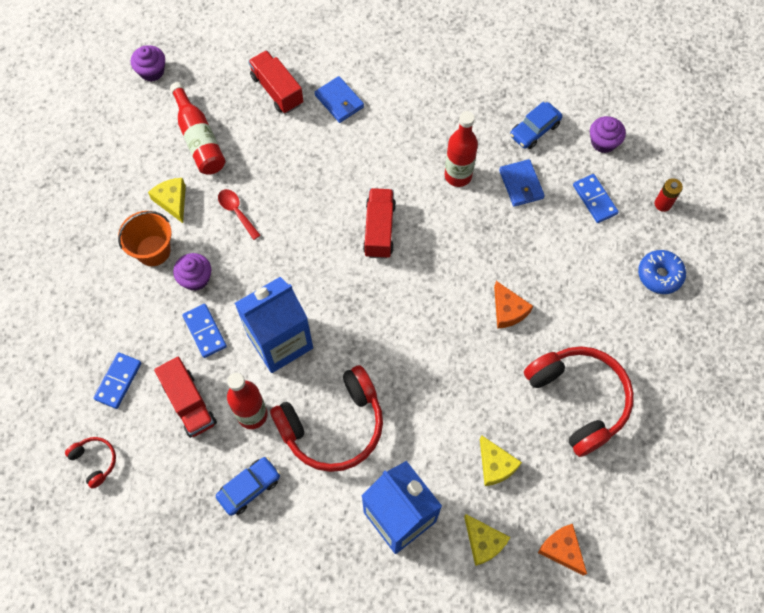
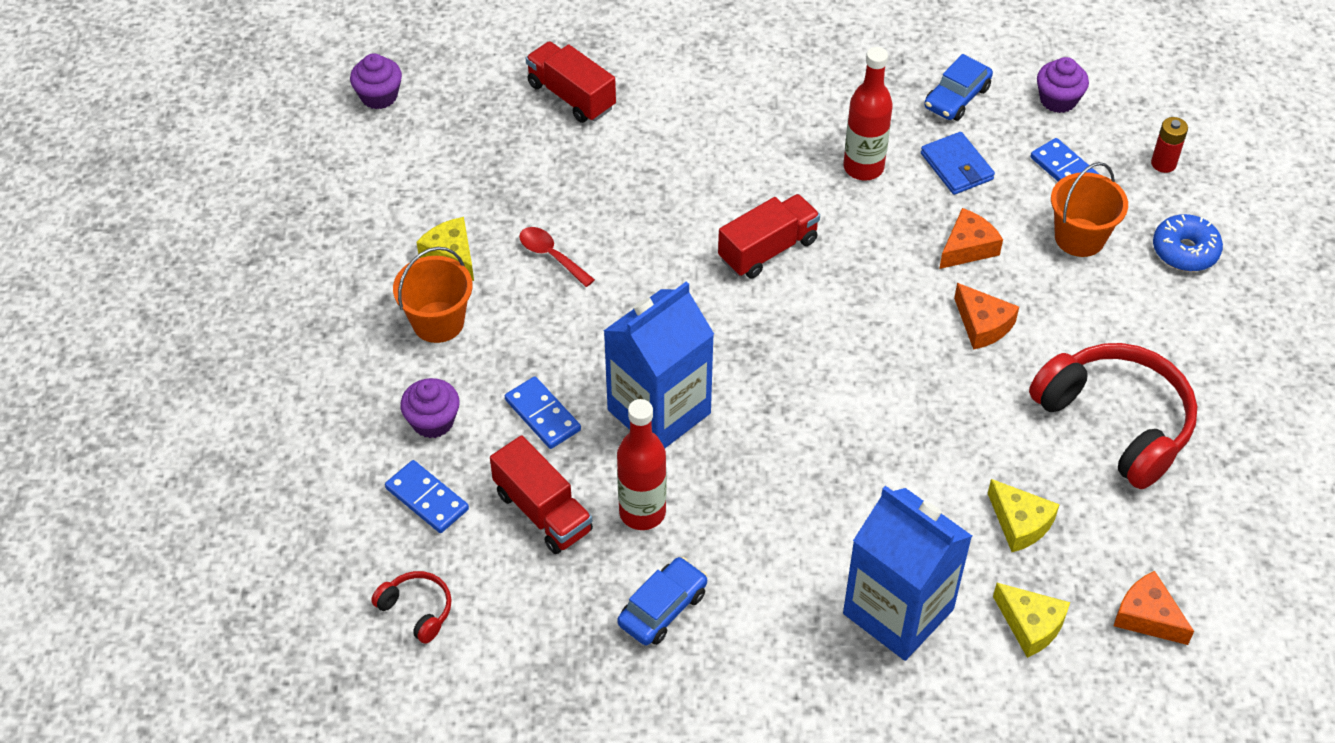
camera: 10 degrees left, 15 degrees down
blue domino [94,352,141,409] -> blue domino turned 60 degrees counterclockwise [385,460,469,533]
red bottle [170,82,225,175] -> none
purple cupcake [173,253,211,291] -> purple cupcake moved to [400,378,460,438]
red headphones [270,365,383,472] -> none
blue wallet [315,76,364,123] -> none
red truck [363,188,396,259] -> red truck turned 60 degrees clockwise [718,194,820,279]
none -> orange cheese [939,208,1003,269]
none -> orange bucket [1051,162,1128,257]

